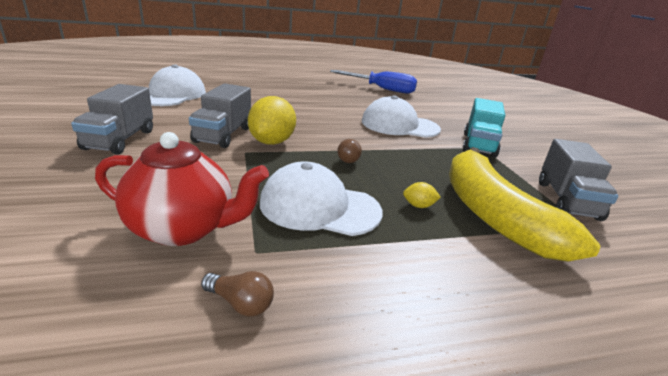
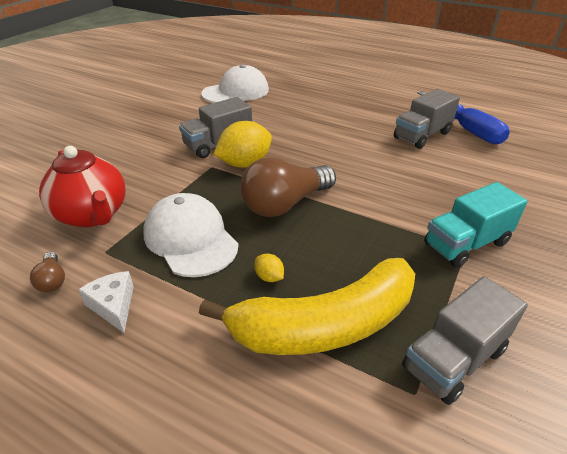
camera: 45 degrees right, 10 degrees up
grey truck [71,84,153,154] -> grey truck moved to [394,89,460,149]
brown light bulb [337,139,362,163] -> brown light bulb [240,157,336,217], size x2.29
white cap [362,95,441,138] -> none
yellow banana [449,147,600,262] -> yellow banana turned 135 degrees counterclockwise [199,258,415,355]
none -> white cheese [78,271,134,333]

